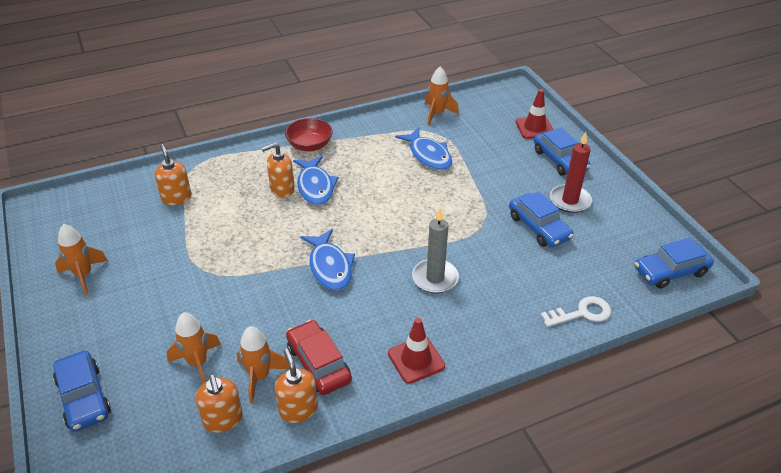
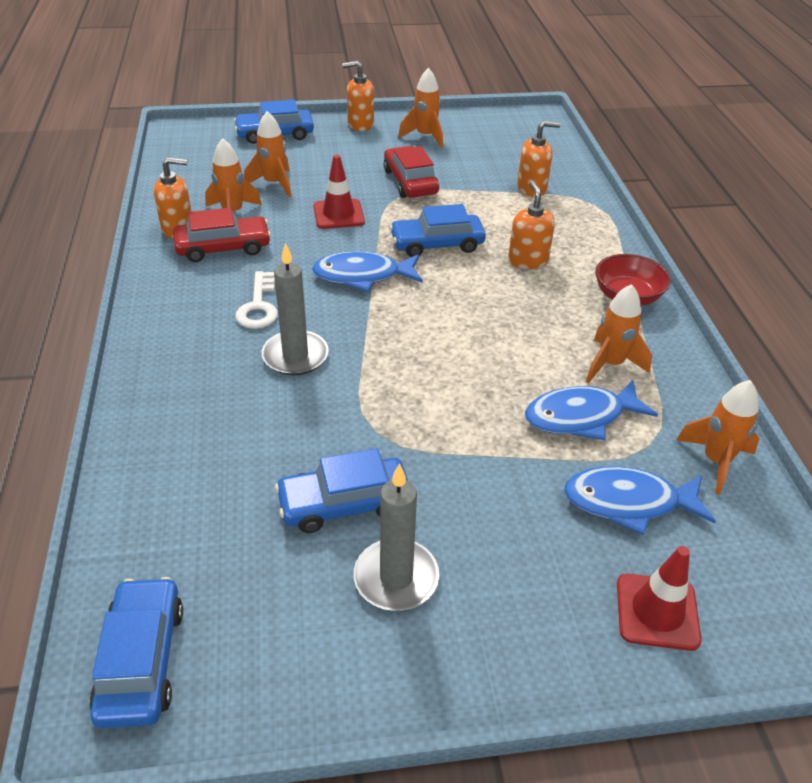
camera: 105 degrees right, 0 degrees up
orange soap dispenser [196,374,243,433] -> orange soap dispenser moved to [342,61,374,131]
blue fish [293,156,339,205] -> blue fish moved to [564,466,715,535]
red traffic cone [388,318,445,384] -> red traffic cone moved to [313,155,365,229]
blue car [534,128,590,176] -> blue car moved to [390,204,486,257]
white key [540,296,611,327] -> white key moved to [235,271,278,329]
red candle [550,132,592,213] -> grey candle [354,463,439,611]
none -> red car [384,146,439,198]
none -> orange rocket [586,284,652,383]

